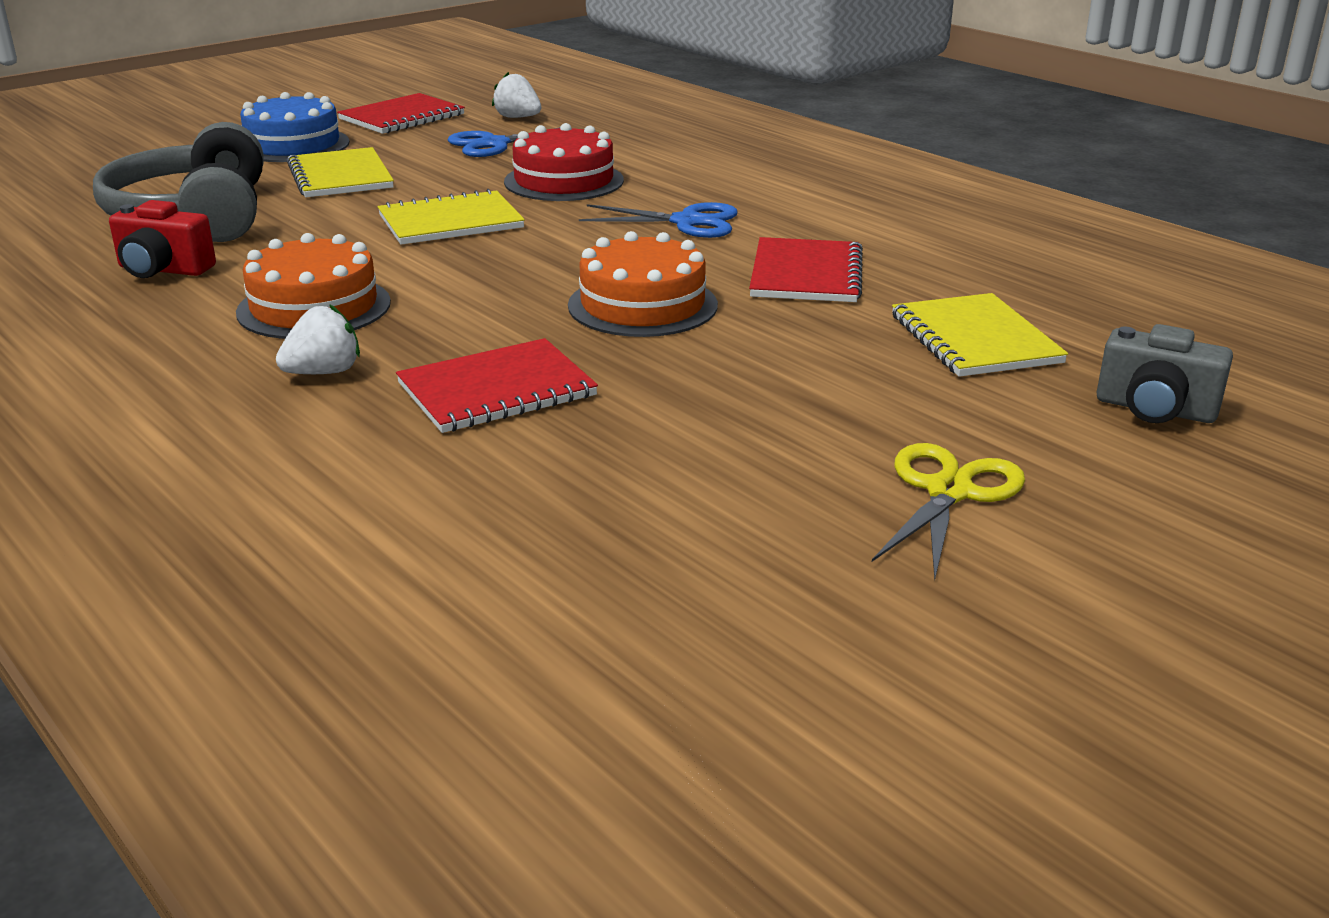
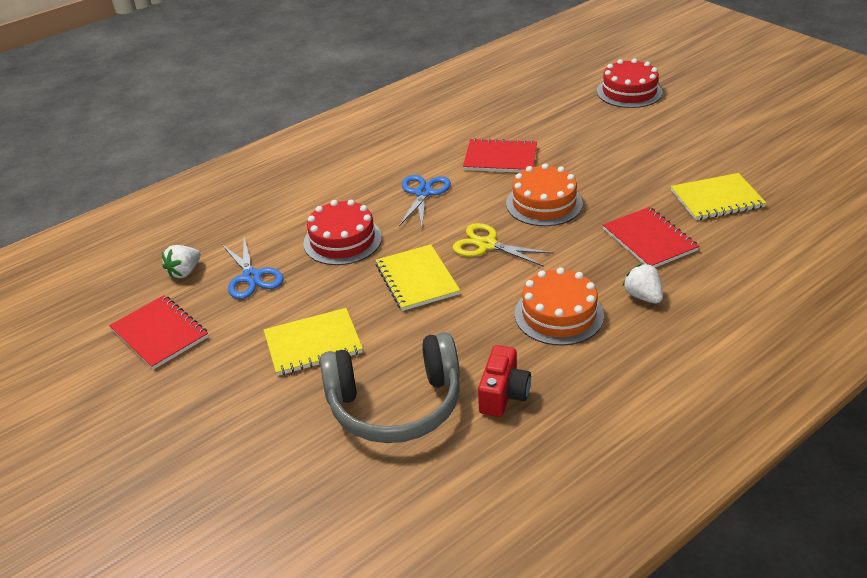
camera: 85 degrees left, 10 degrees up
blue cake [240,92,350,162] -> none
yellow scissors [872,443,1025,580] -> yellow scissors moved to [453,223,553,267]
yellow notebook [892,293,1068,377] -> yellow notebook moved to [671,173,766,220]
grey camera [1096,324,1233,423] -> red cake [597,58,662,108]

